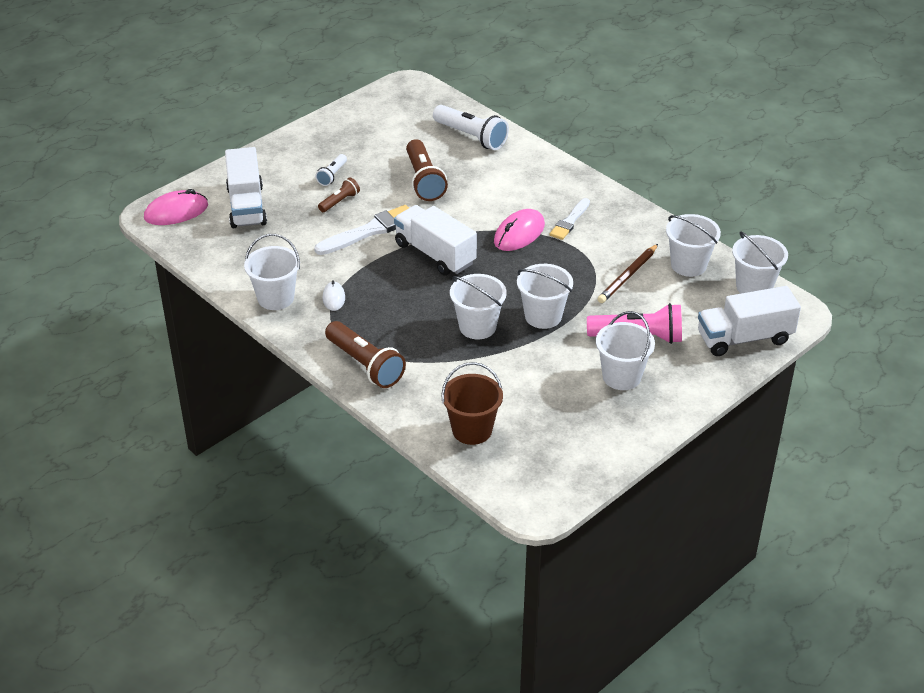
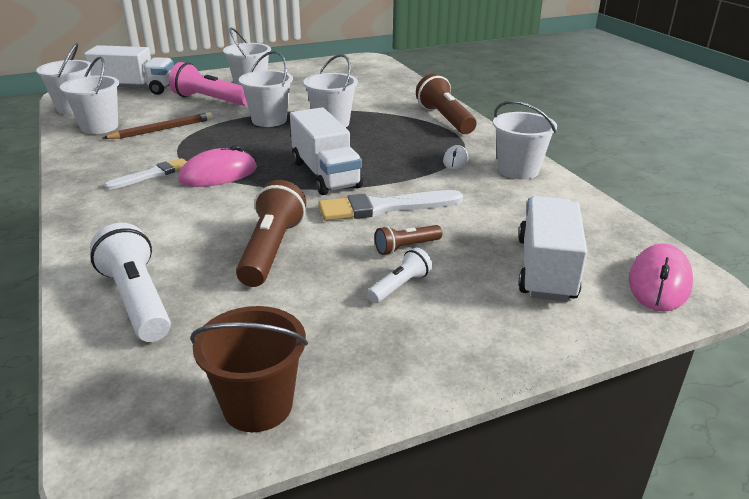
camera: 160 degrees left, 10 degrees down
pink mouse [144,189,208,225] -> pink mouse turned 60 degrees counterclockwise [629,243,693,312]
brown bucket [441,362,503,445] -> brown bucket moved to [190,306,308,432]

